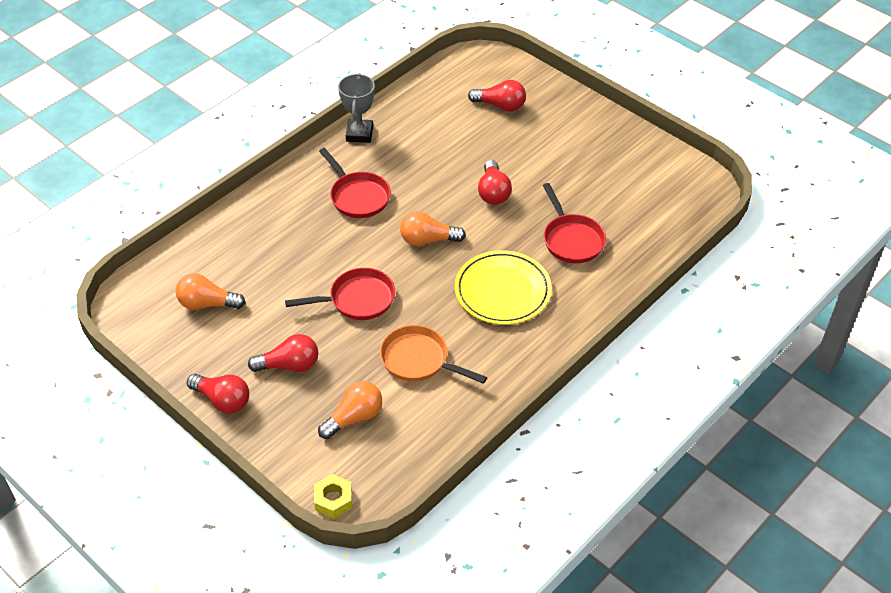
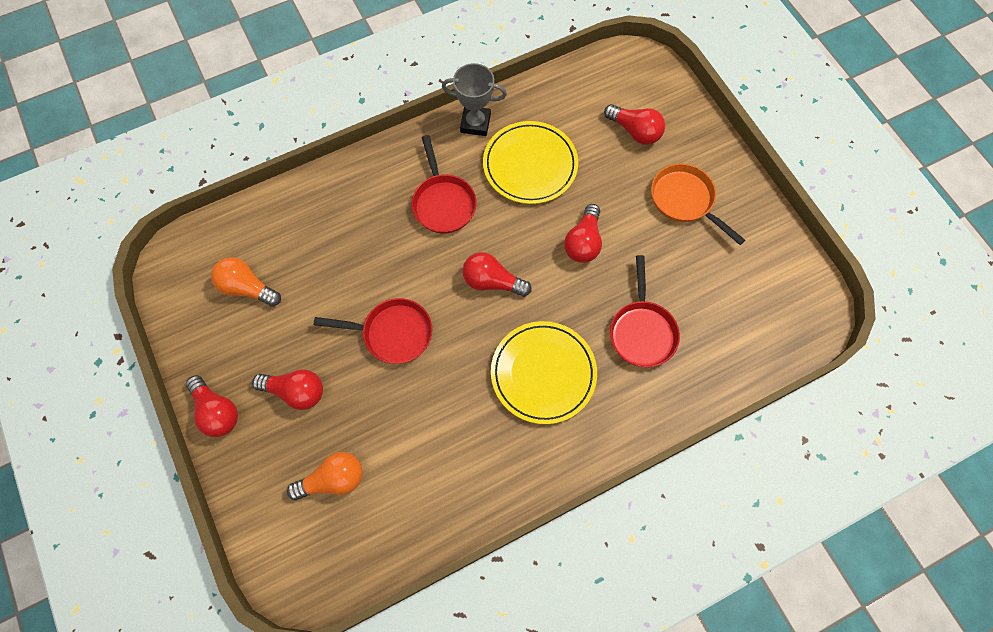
camera: 20 degrees right, 20 degrees up
yellow nut [314,474,352,518] -> none
grey trophy [338,73,375,143] -> grey trophy turned 75 degrees clockwise [442,63,507,136]
orange pan [380,325,487,384] -> orange pan moved to [651,163,745,245]
orange light bulb [400,211,466,246] -> red light bulb [463,252,532,297]
none -> yellow plate [483,121,578,204]

